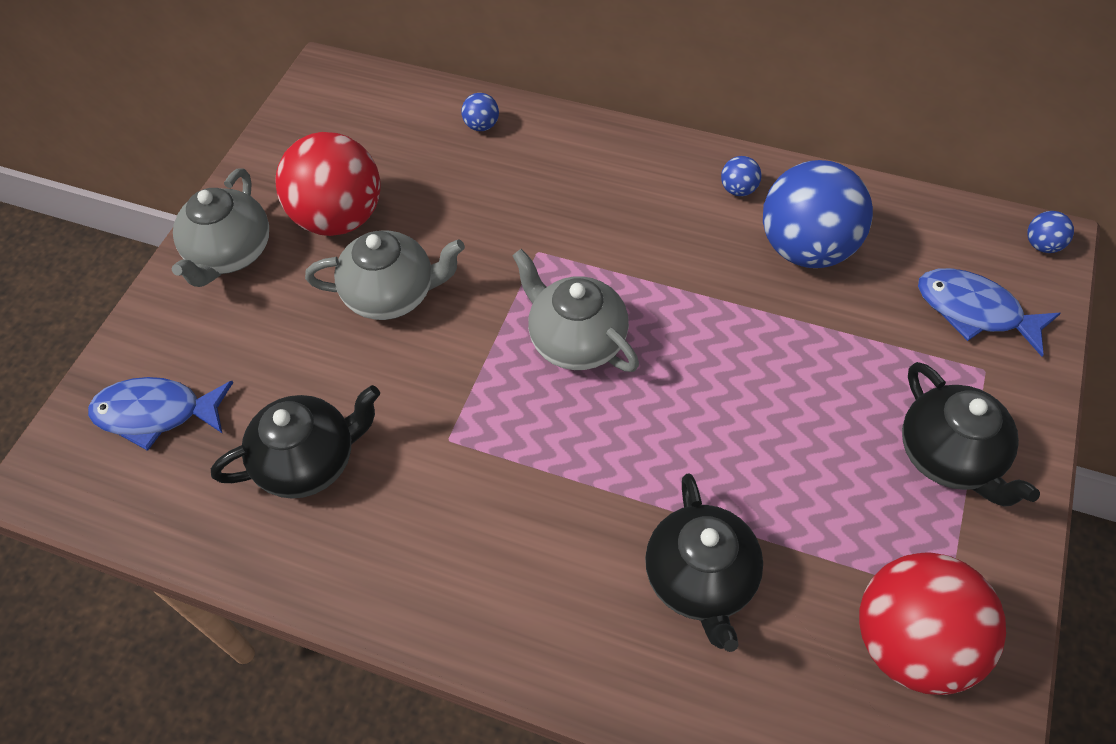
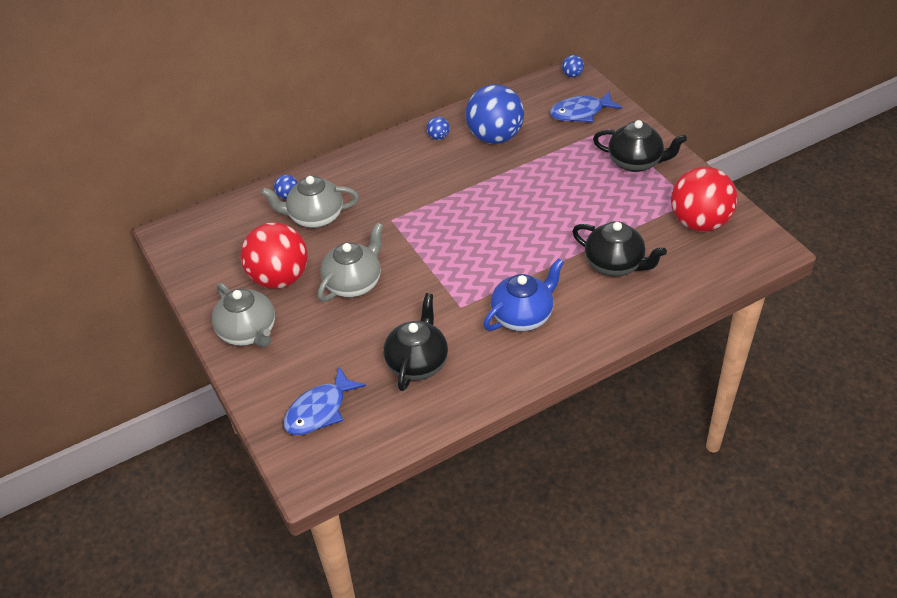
camera: 50 degrees left, 10 degrees down
grey teapot [512,249,639,372] -> grey teapot moved to [261,176,359,228]
none -> blue teapot [483,258,564,332]

